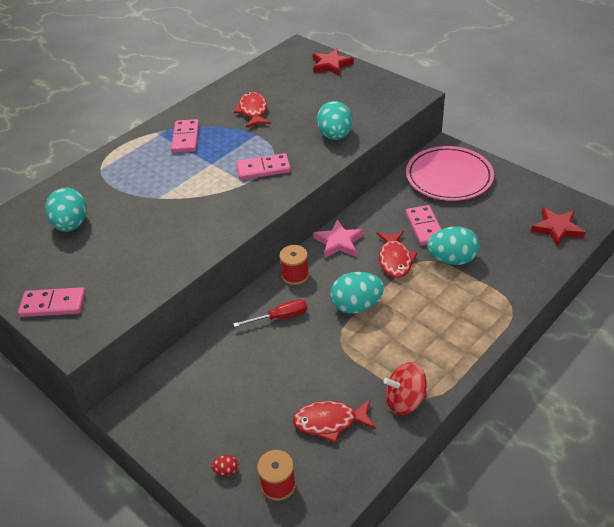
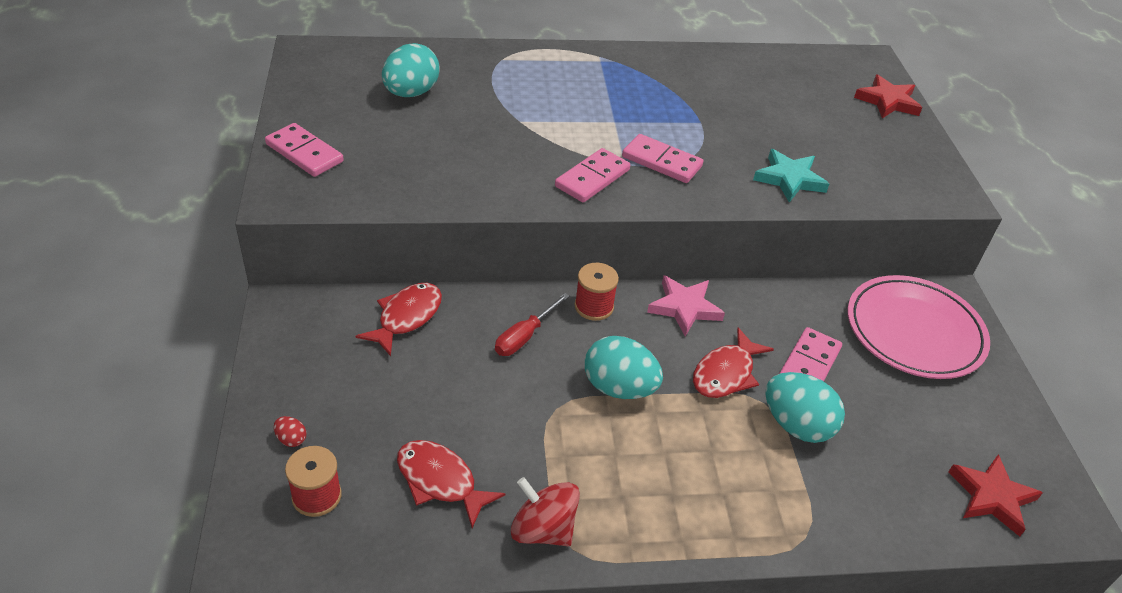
camera: 35 degrees right, 0 degrees up
pink domino [171,119,199,153] -> pink domino moved to [555,148,630,202]
red screwdriver [233,299,307,327] -> red screwdriver turned 105 degrees clockwise [495,293,570,356]
red fish [234,92,271,128] -> red fish moved to [355,283,442,356]
turquoise egg [317,101,352,140] -> turquoise star [753,149,829,203]

